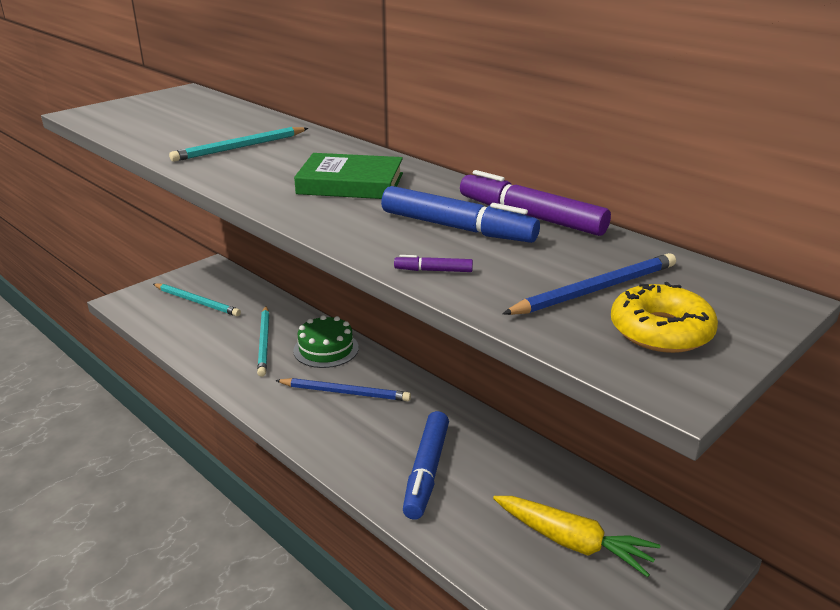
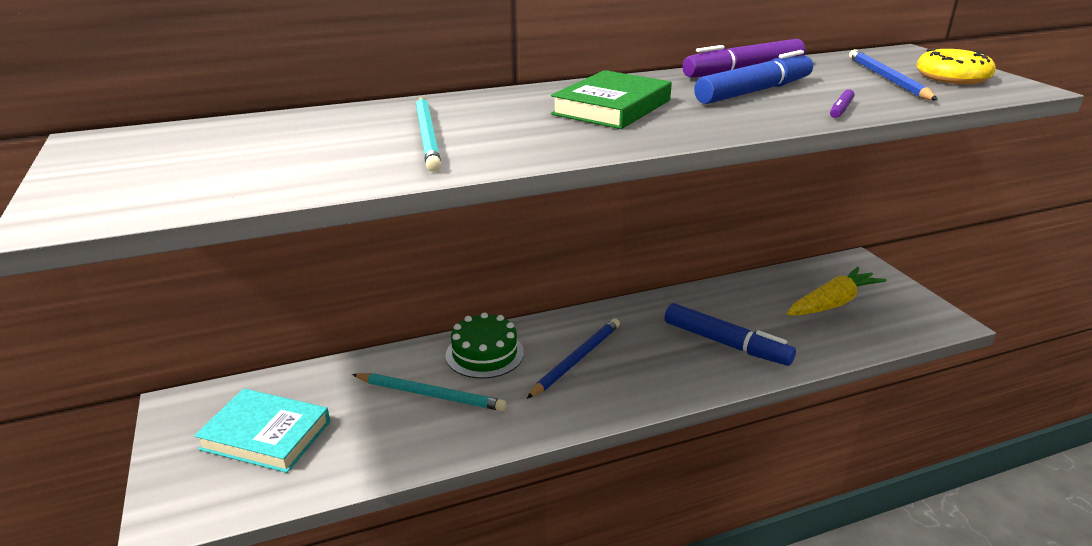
camera: 65 degrees left, 0 degrees up
turquoise pencil [153,283,241,316] -> turquoise book [194,389,330,473]

